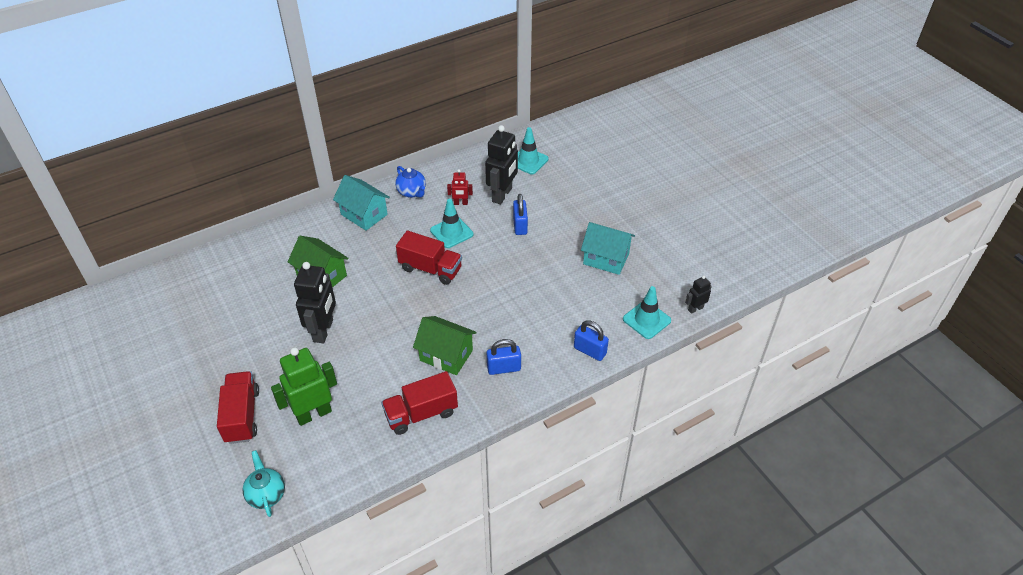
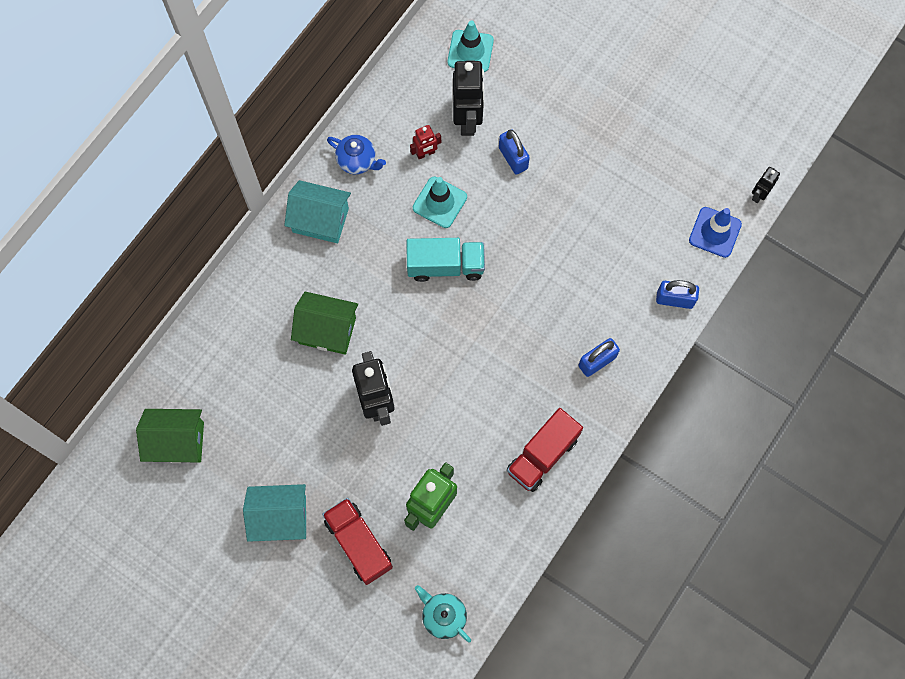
camera: 25 degrees left, 25 degrees up
red truck [396,231,462,285] -> turquoise truck [406,238,485,282]
green house [413,316,477,375] -> green house moved to [136,409,204,463]
turquoise house [581,222,635,275] -> turquoise house moved to [243,484,306,542]
turquoise traffic cone [623,286,671,339] -> blue traffic cone [689,207,742,258]

